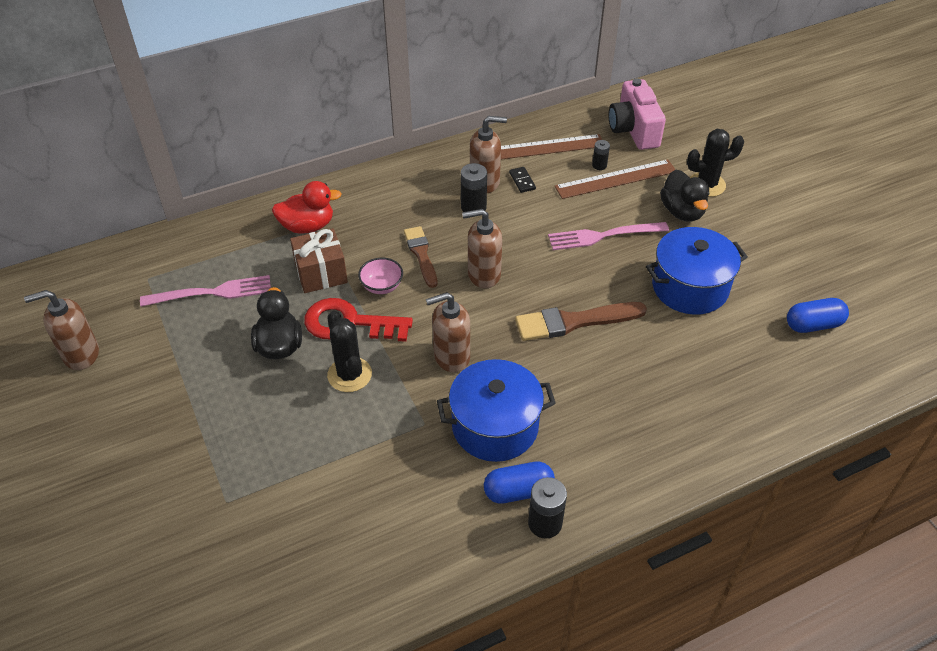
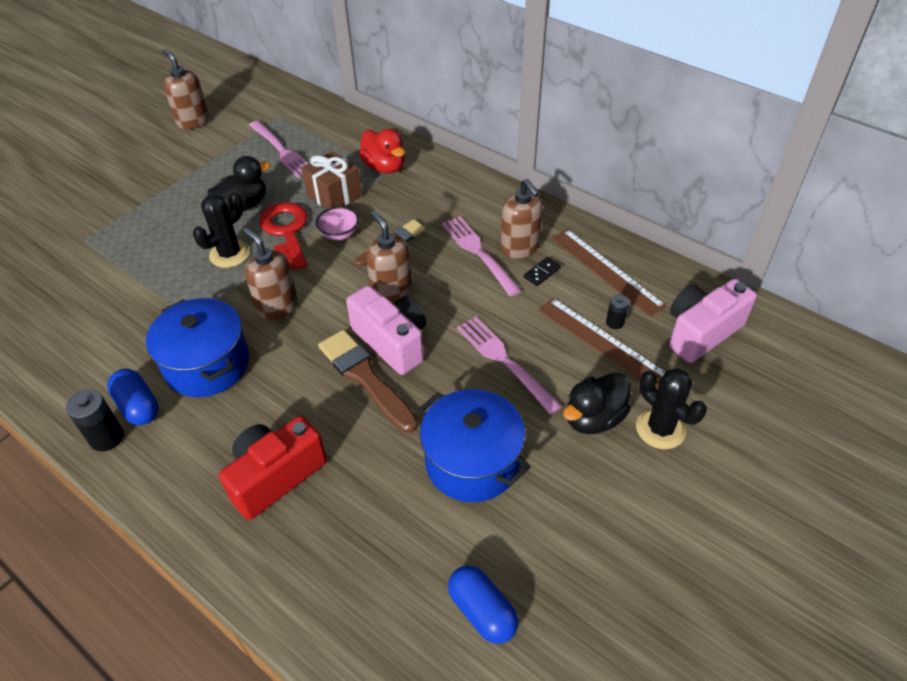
camera: 65 degrees right, 0 degrees up
black battery [461,163,487,212] -> pink fork [442,216,521,297]
none -> red camera [219,416,327,520]
none -> pink camera [346,286,426,375]

